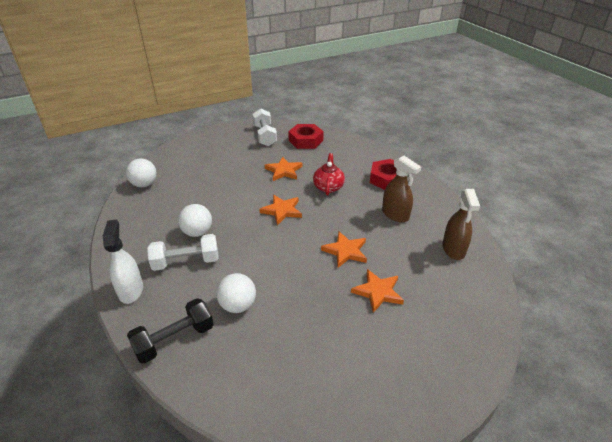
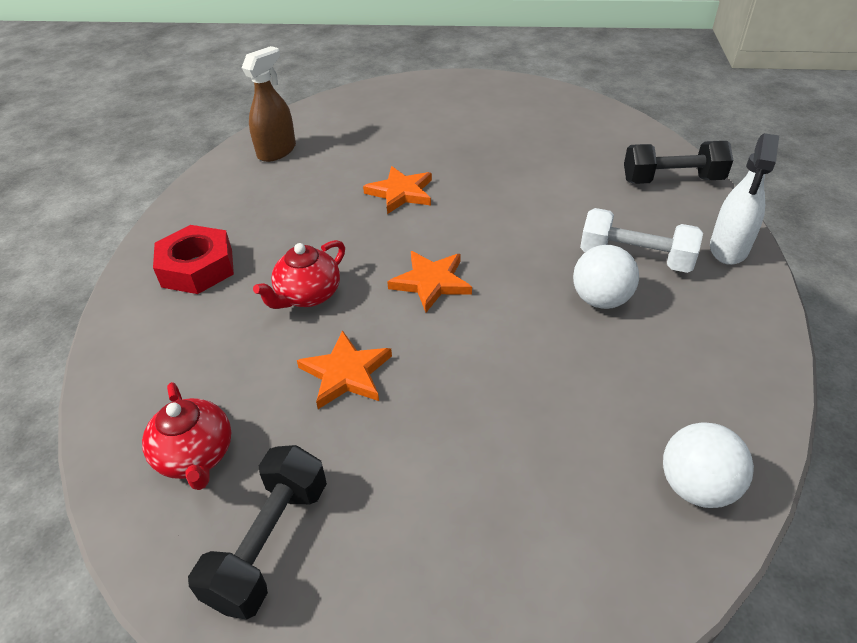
camera: 145 degrees left, 5 degrees up
white ball [216,273,256,313] -> none
white dumbbell [253,109,277,146] -> black dumbbell [188,445,327,620]
red nut [288,124,324,149] -> red teapot [142,382,231,490]
orange star [351,269,404,313] -> none
brown spray bottle [382,156,421,222] -> none

